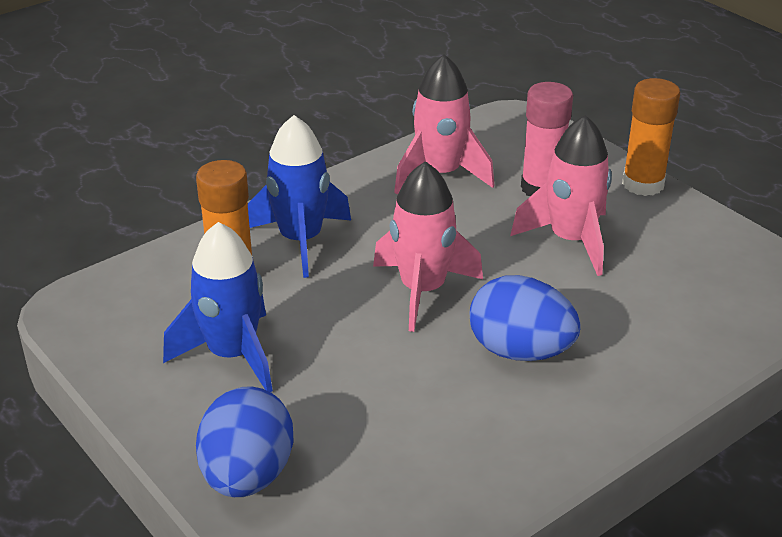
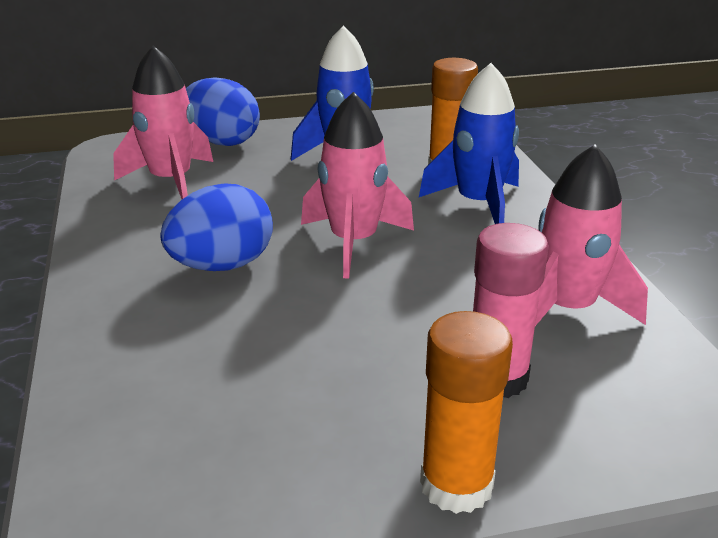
camera: 115 degrees right, 5 degrees down
pink rocket [510,115,612,276] -> pink rocket moved to [113,46,213,199]

